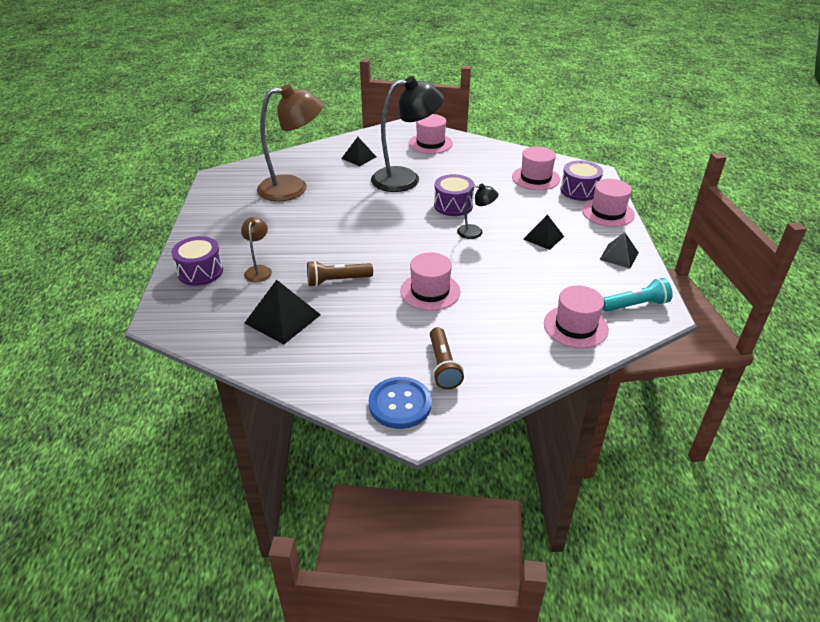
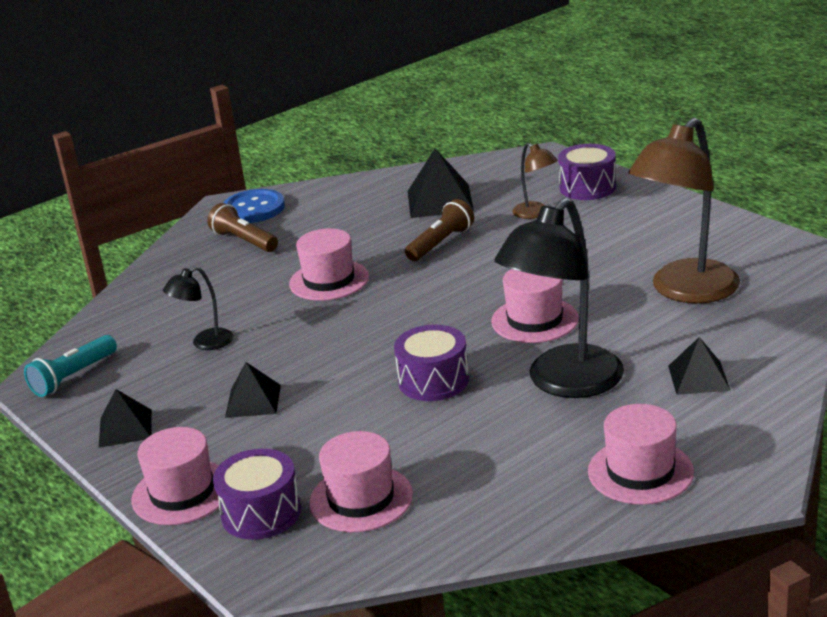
camera: 145 degrees right, 10 degrees down
black lamp [457,184,498,239] -> black lamp moved to [163,266,233,350]
pink hat [544,285,609,348] -> pink hat moved to [491,269,579,343]

